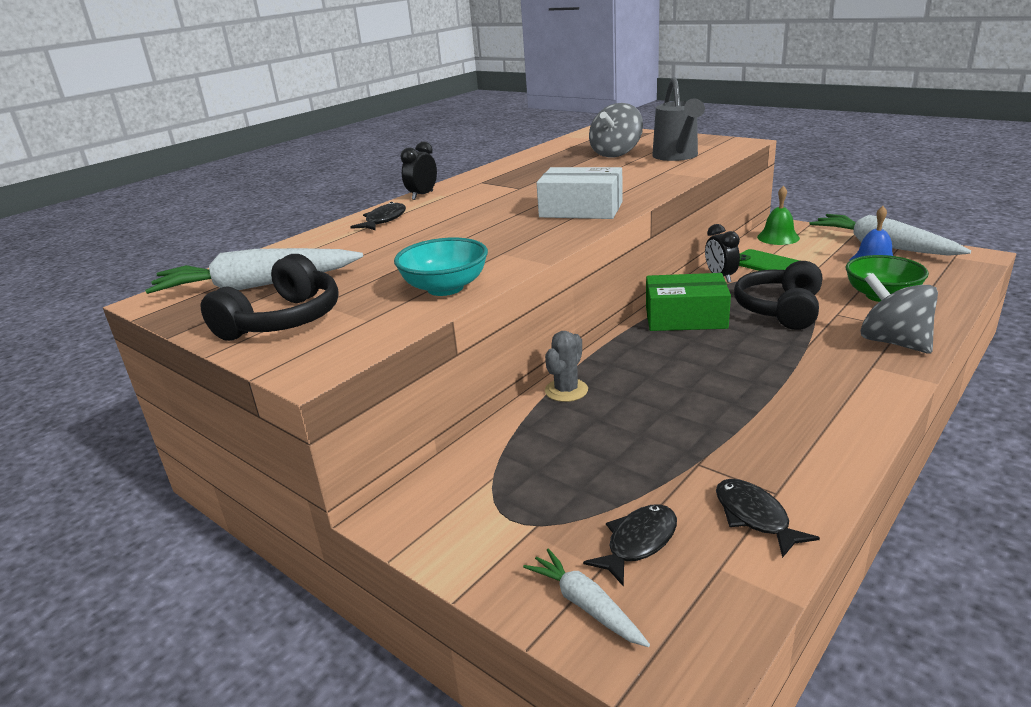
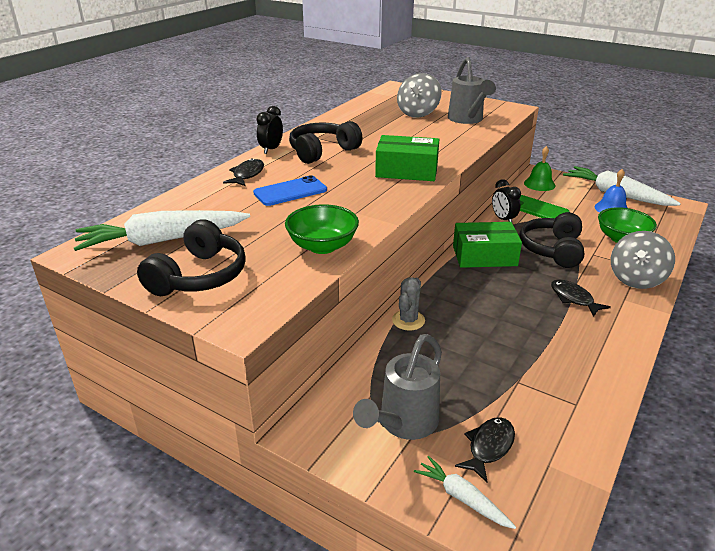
camera: 10 degrees left, 5 degrees up
turquoise bowl [394,238,488,296] -> green bowl [285,204,359,254]
white box [537,167,623,219] -> green box [375,135,439,181]
black fish [716,479,820,558] -> black fish moved to [551,279,611,317]
grey spinning top [860,273,938,354] -> grey spinning top turned 105 degrees counterclockwise [611,231,675,289]
none -> blue phone [253,175,327,206]
none -> black headphones [289,121,362,164]
none -> grey watering can [353,334,442,440]

